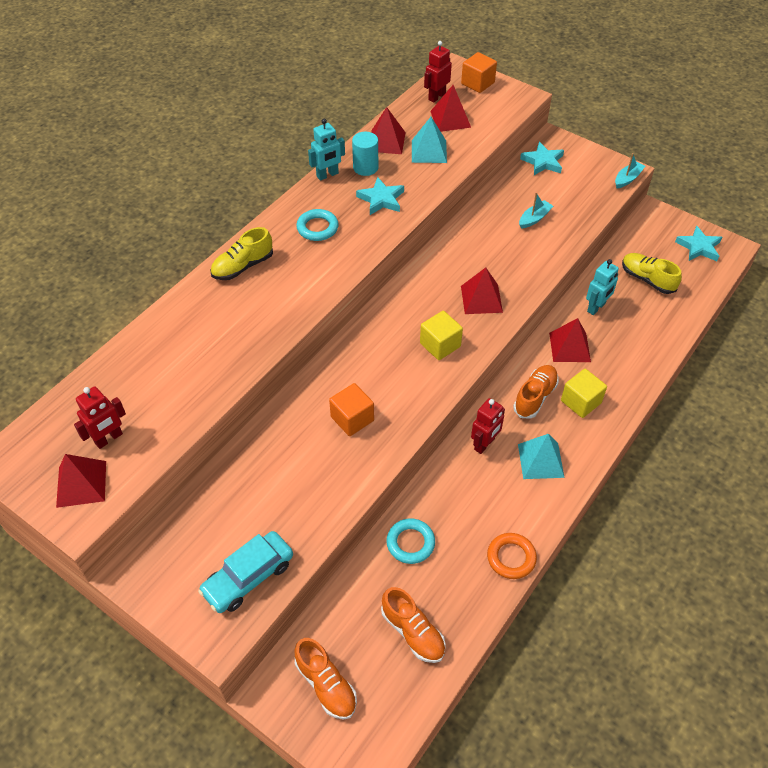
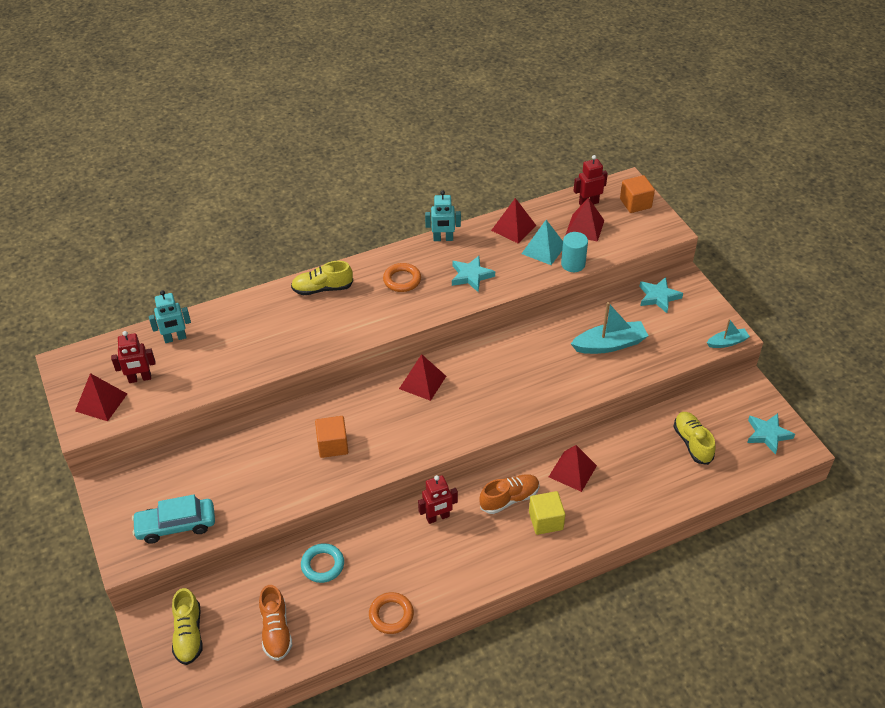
camera: 30 degrees right, 5 degrees down
orange shoe [295,638,357,720] -> yellow shoe [172,588,203,665]
turquoise ring [296,209,339,241] -> orange ring [383,263,421,292]
turquoise cylinder [352,132,378,176] -> turquoise cylinder moved to [561,232,588,272]
yellow cube [420,311,463,360] -> none
red pyramid [461,268,503,314] -> red pyramid moved to [399,354,446,401]
turquoise pyramid [518,434,565,479] -> none
turquoise boat [519,193,553,229] -> turquoise boat [571,302,648,354], size x1.75
turquoise robot [586,259,619,315] -> turquoise robot moved to [149,290,191,343]

